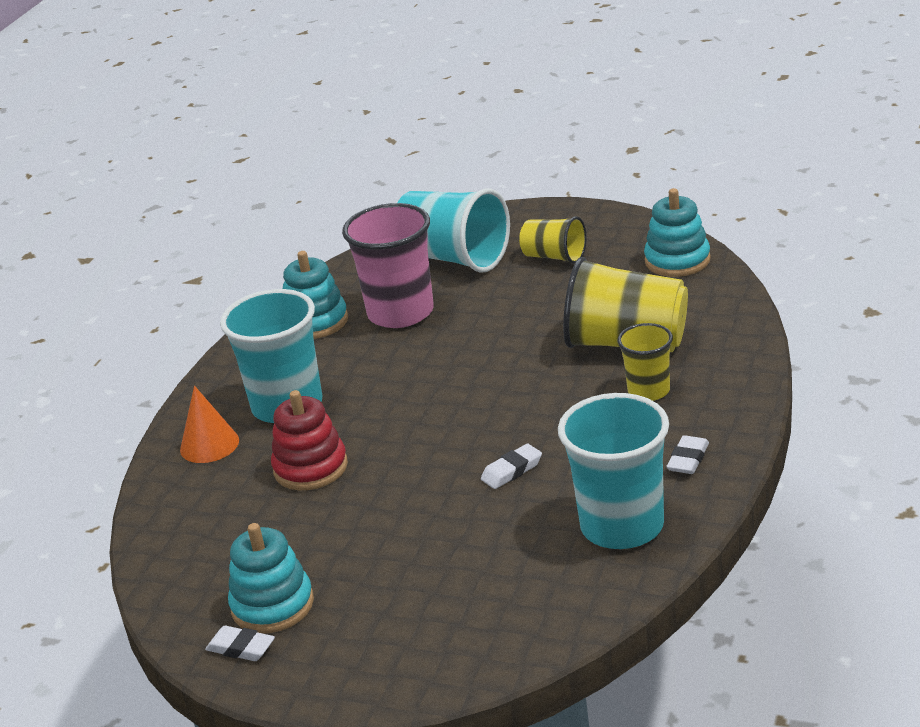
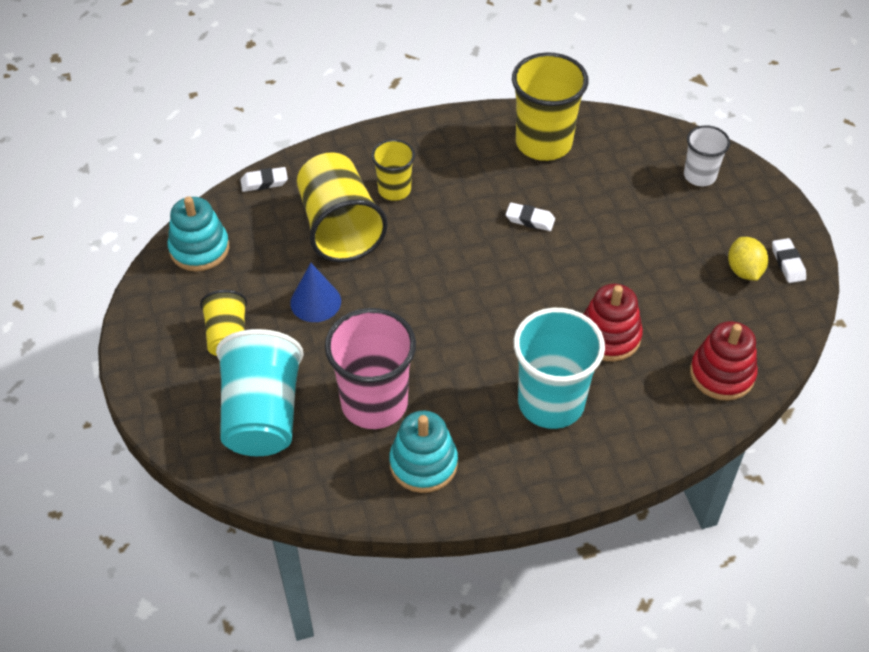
camera: 130 degrees left, 20 degrees up
orange cone [180,386,239,463] -> none
turquoise stacking toy [228,523,314,633] -> yellow lemon [728,237,768,281]
turquoise cup [558,393,669,549] -> yellow cup [512,52,589,161]
white eraser [667,435,709,474] -> white eraser moved to [241,167,288,192]
none -> blue cone [290,263,341,322]
none -> white cup [684,125,730,186]
none -> red stacking toy [690,321,758,401]

